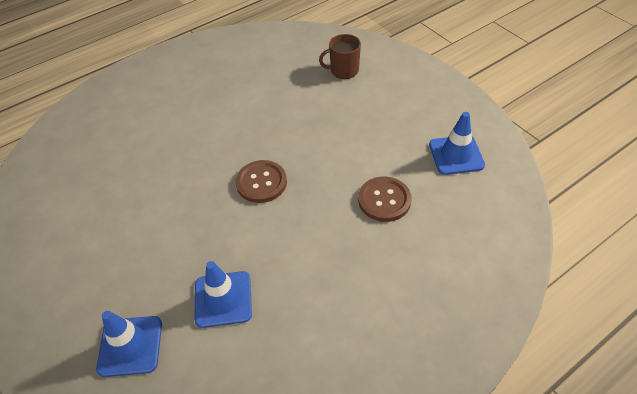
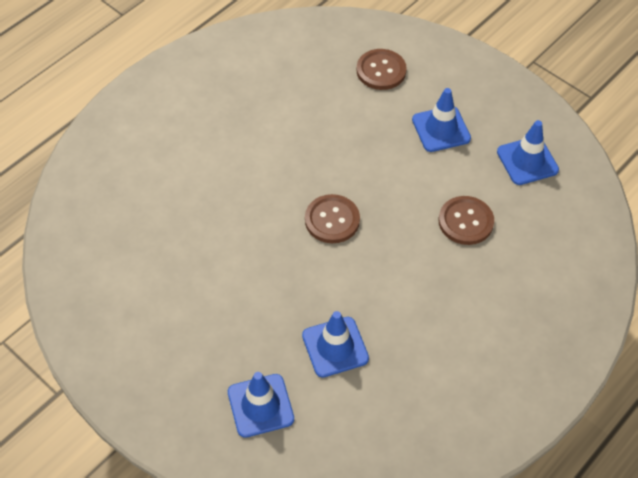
camera: 15 degrees left, 5 degrees up
brown mug [319,34,361,79] -> brown button [356,49,407,90]
none -> blue traffic cone [412,88,471,152]

